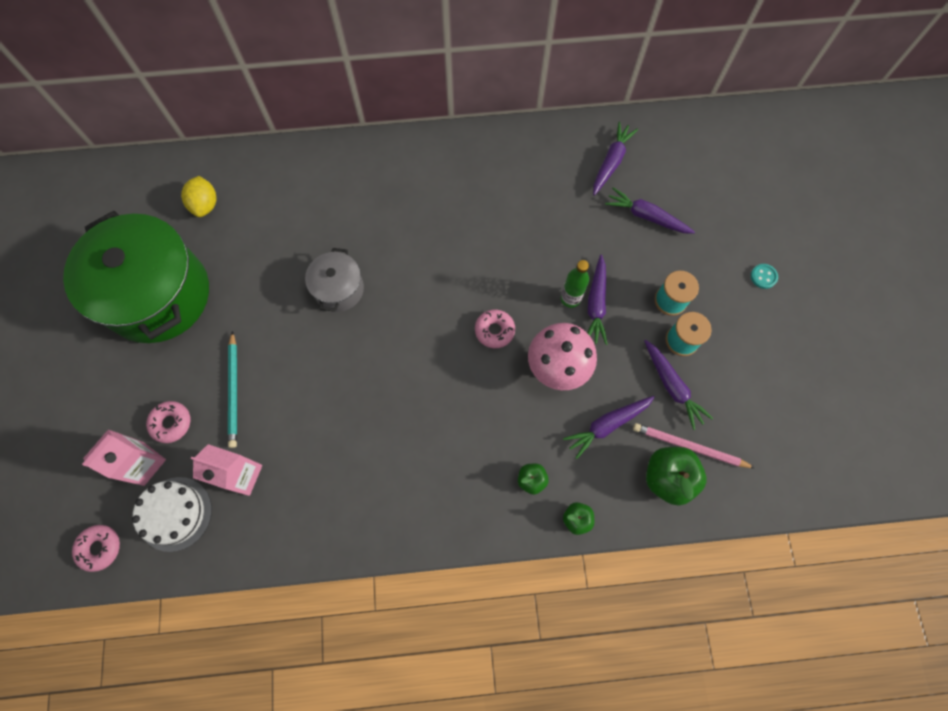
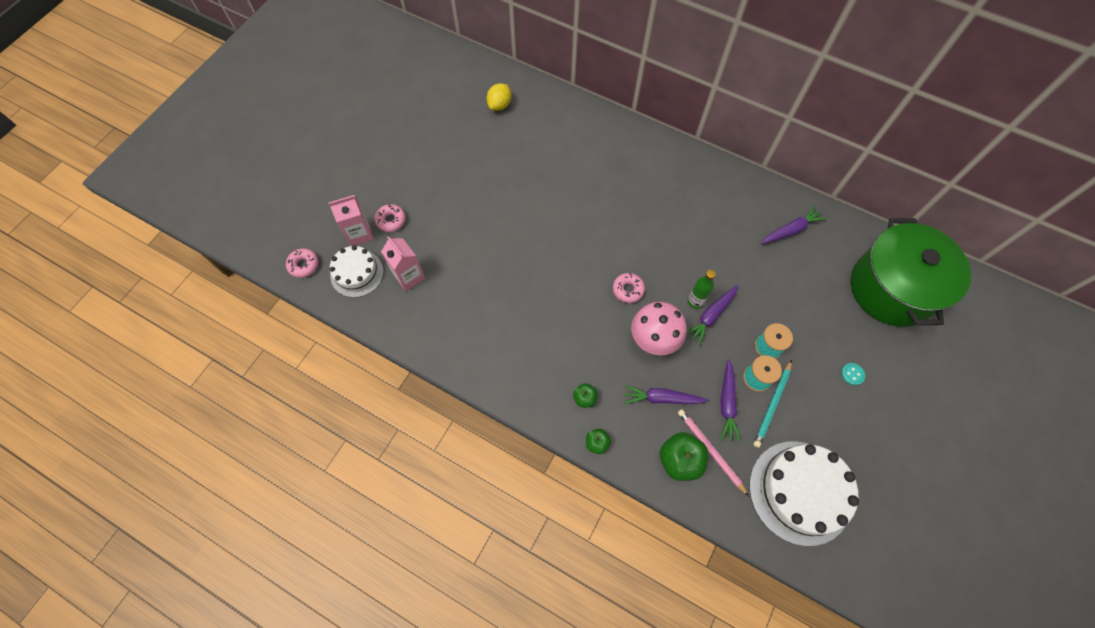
camera: 35 degrees right, 5 degrees down
green pot [63,211,209,343] -> green pot moved to [851,218,971,327]
turquoise pencil [228,331,237,448] -> turquoise pencil moved to [753,360,792,448]
grey pot [305,248,364,312] -> none
purple carrot [605,187,695,234] -> none
none -> white cake [749,441,859,546]

